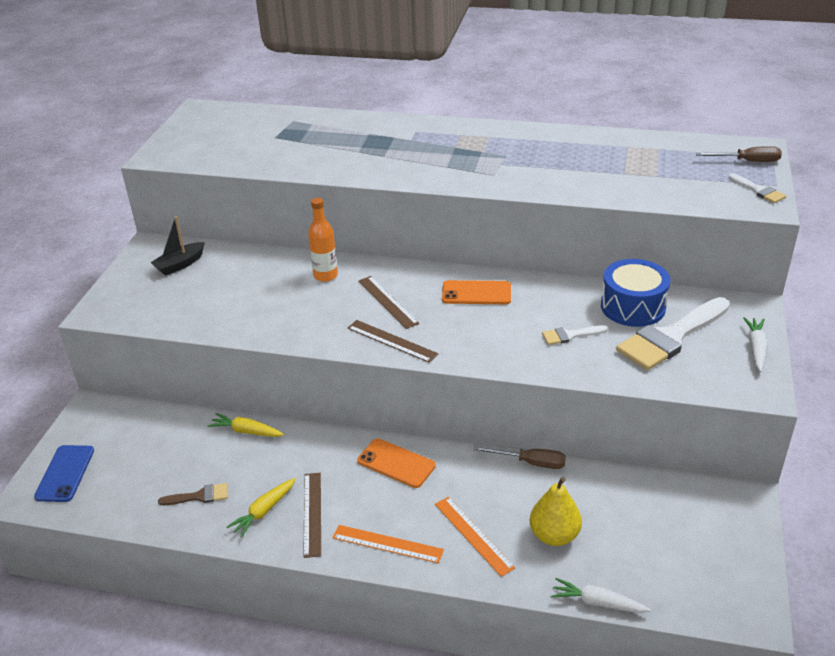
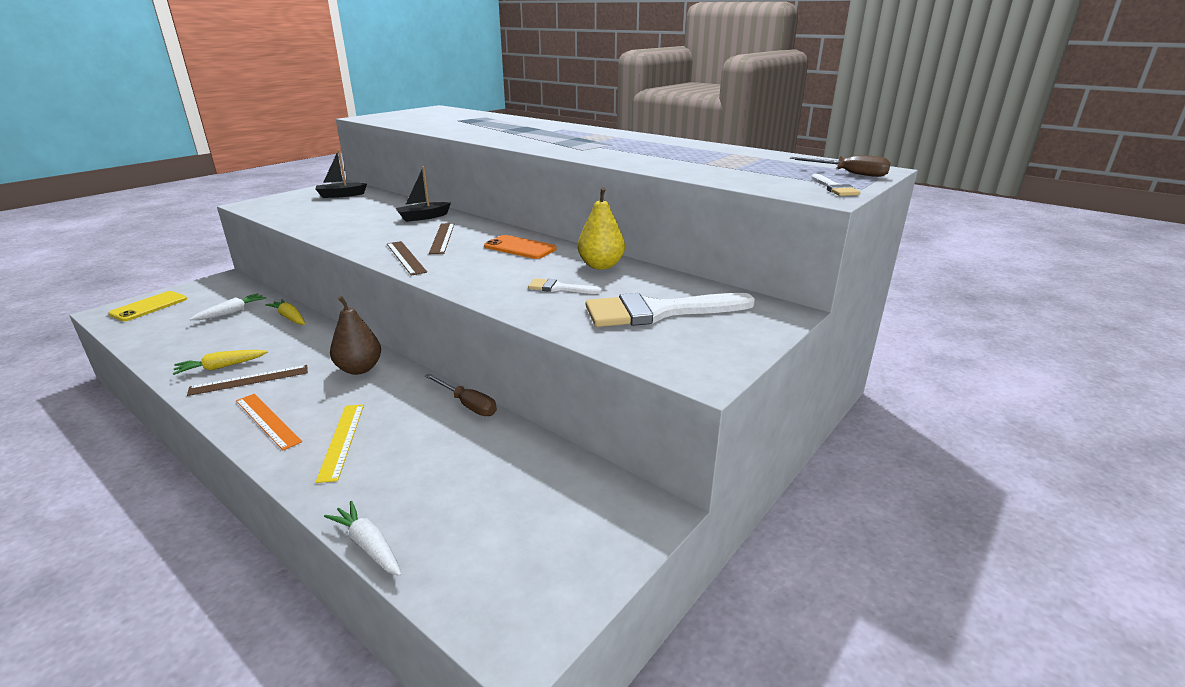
camera: 25 degrees right, 10 degrees down
blue phone [34,445,94,502] -> yellow phone [109,291,187,321]
brown brush [158,483,228,505] -> none
brown ruler [303,473,321,558] -> brown ruler turned 45 degrees clockwise [187,365,308,396]
orange bottle [308,198,338,282] -> black boat [396,166,451,222]
orange phone [357,438,436,488] -> brown pear [330,296,381,375]
orange ruler [435,497,515,577] -> yellow ruler [316,405,364,483]
yellow pear [530,477,582,546] -> yellow pear moved to [577,187,625,270]
blue drum [601,259,670,327] -> none
white carrot [743,317,768,372] -> white carrot moved to [189,293,266,320]

